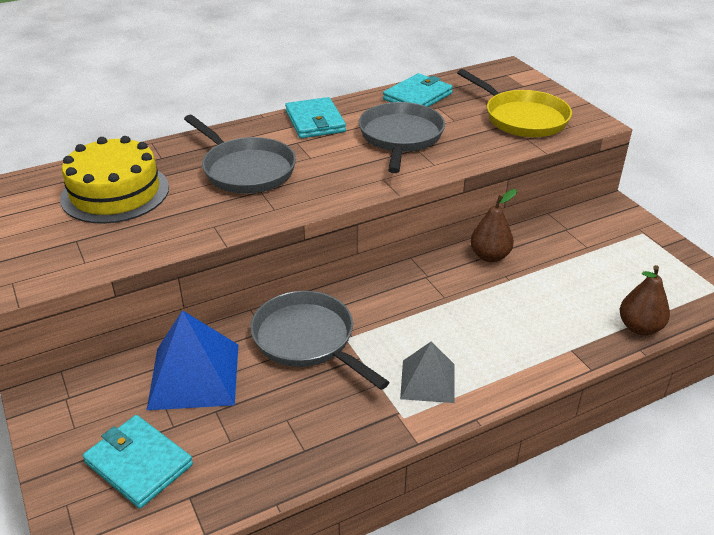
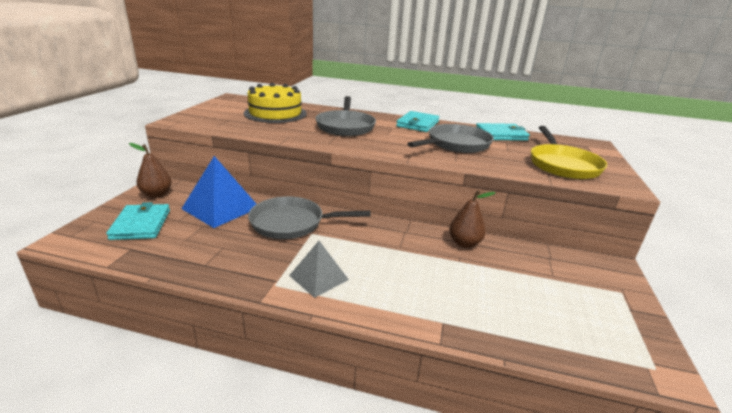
camera: 40 degrees right, 10 degrees down
grey pan [250,291,390,390] -> grey pan turned 90 degrees counterclockwise [248,197,371,239]
brown pear [620,265,670,335] -> brown pear moved to [129,143,172,198]

